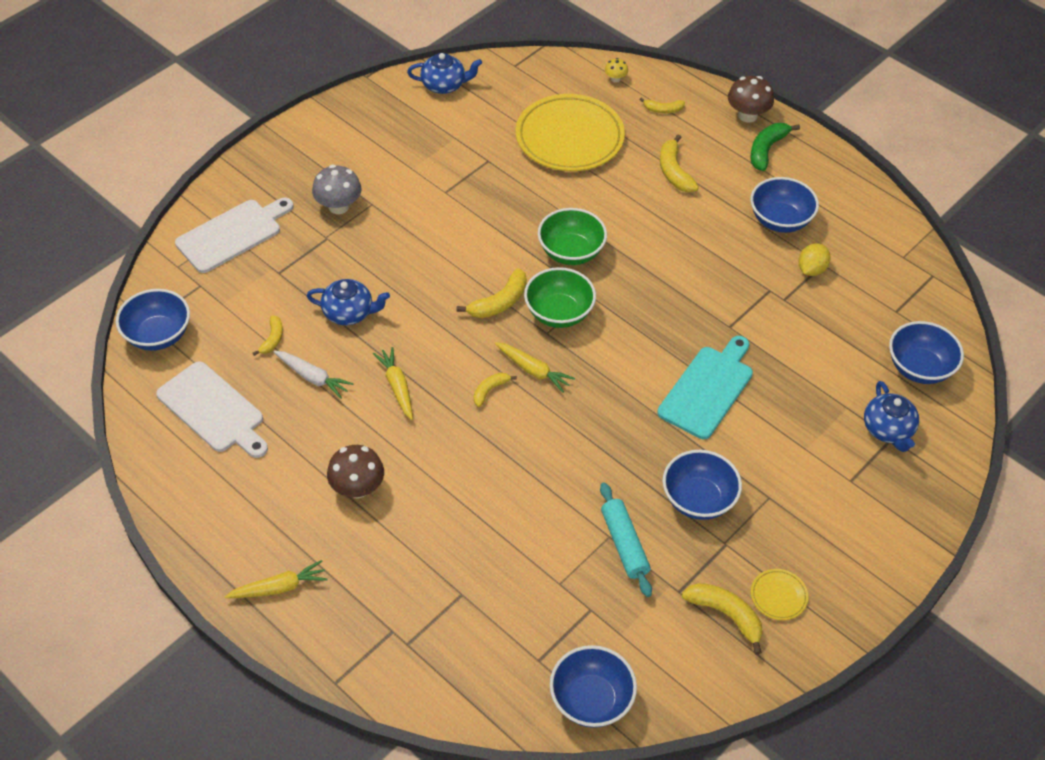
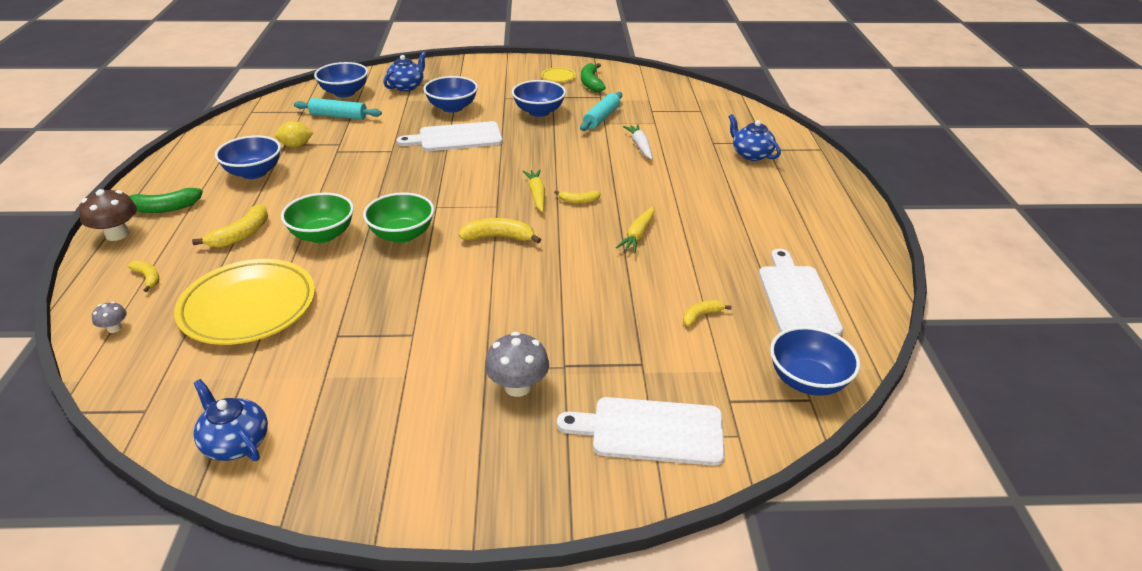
camera: 135 degrees left, 15 degrees down
yellow carrot [224,560,328,598] -> none
white carrot [274,351,353,399] -> white carrot moved to [623,124,652,160]
blue teapot [307,279,390,325] -> blue teapot moved to [729,114,781,161]
brown mushroom [327,445,384,498] -> none
green bowl [524,267,596,328] -> green bowl moved to [281,193,354,243]
blue bowl [550,645,637,728] -> blue bowl moved to [423,76,478,113]
yellow mushroom [605,58,628,83] -> grey mushroom [92,302,127,333]
turquoise cutting board [657,336,753,439] -> white cutting board [397,121,503,151]
yellow banana [682,583,763,655] -> green banana [581,63,606,92]
none -> turquoise rolling pin [294,98,382,120]

